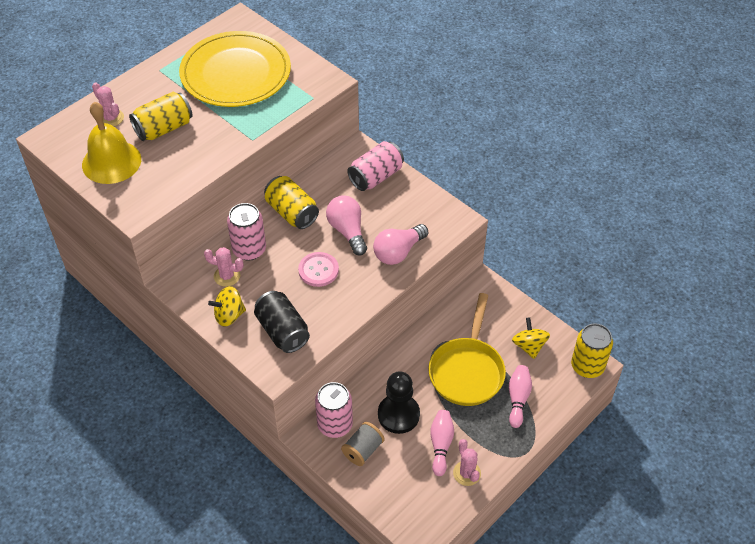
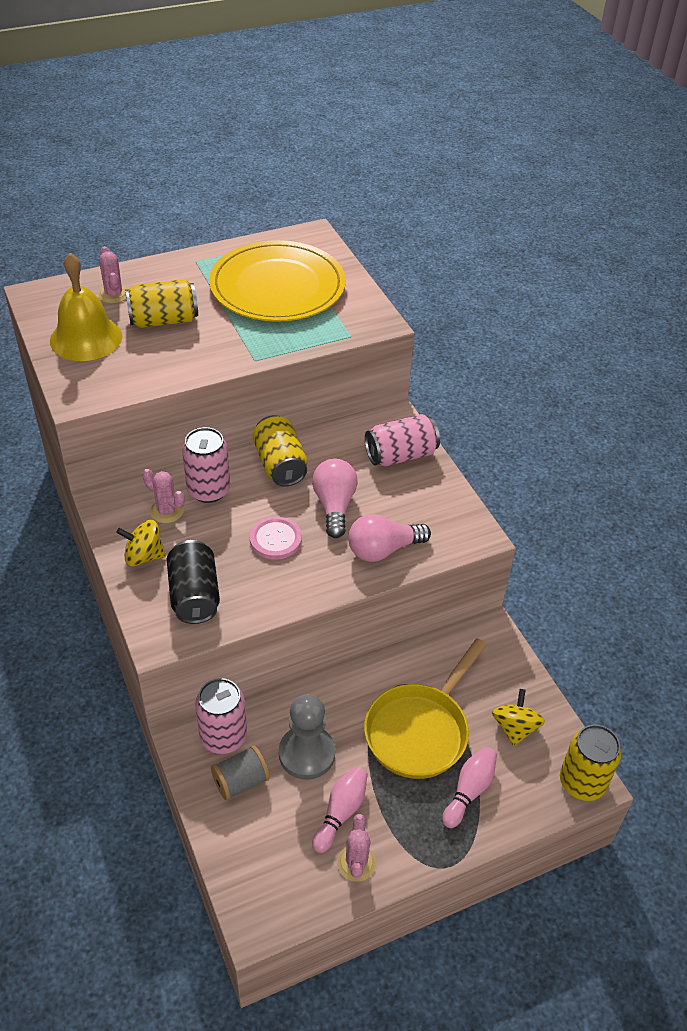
camera: 20 degrees right, 5 degrees down
black pawn [378,371,420,434] -> grey pawn [279,694,335,780]

